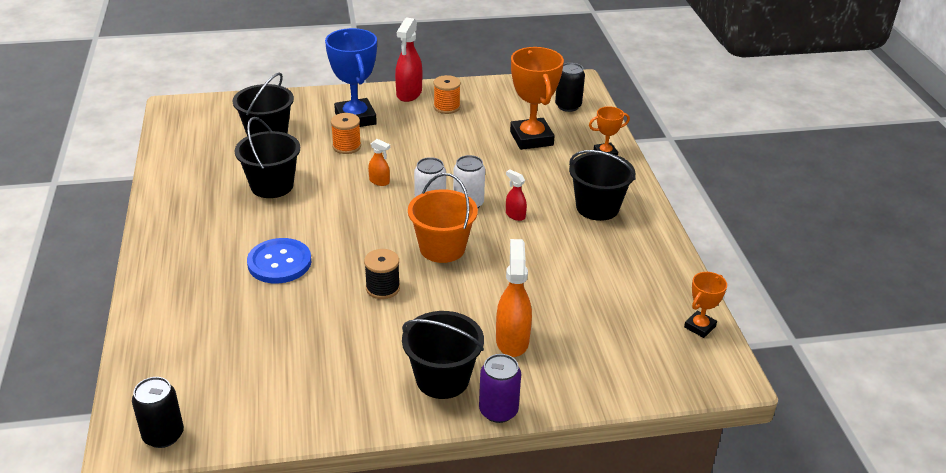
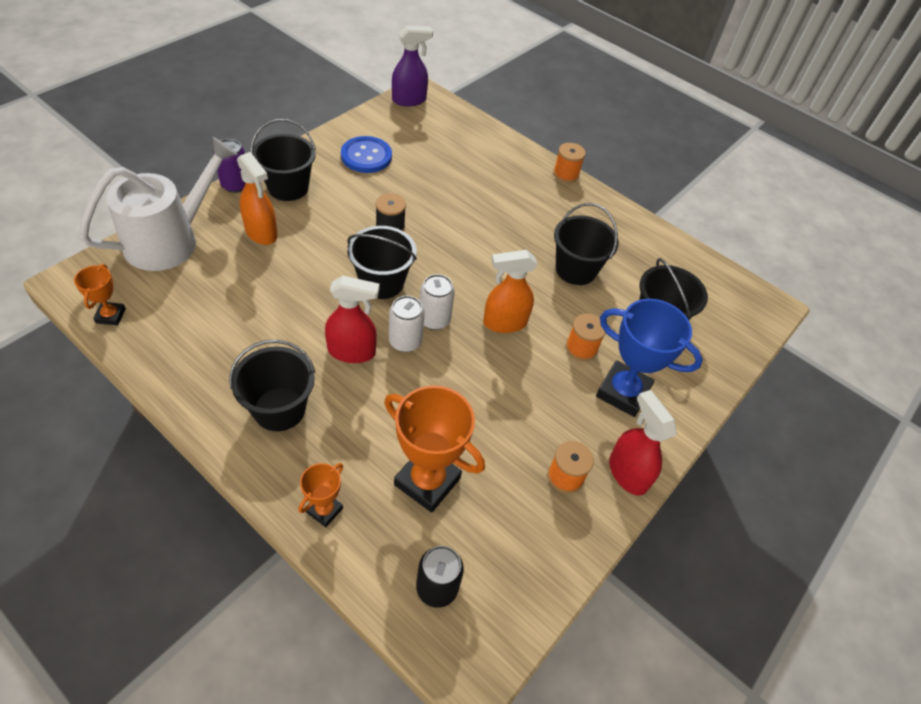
camera: 135 degrees right, 15 degrees up
black can [132,377,184,448] -> purple spray bottle [392,25,433,106]
blue button [247,238,312,284] -> blue button moved to [341,136,392,173]
orange spray bottle [368,139,390,186] -> orange spray bottle [483,250,537,333], size x1.89
orange bucket [408,173,478,263] -> black bucket [347,226,417,299]
red spray bottle [506,169,527,221] -> red spray bottle [325,275,380,363], size x1.89
none -> white watering can [79,137,238,271]
none -> orange spool [553,143,586,183]

